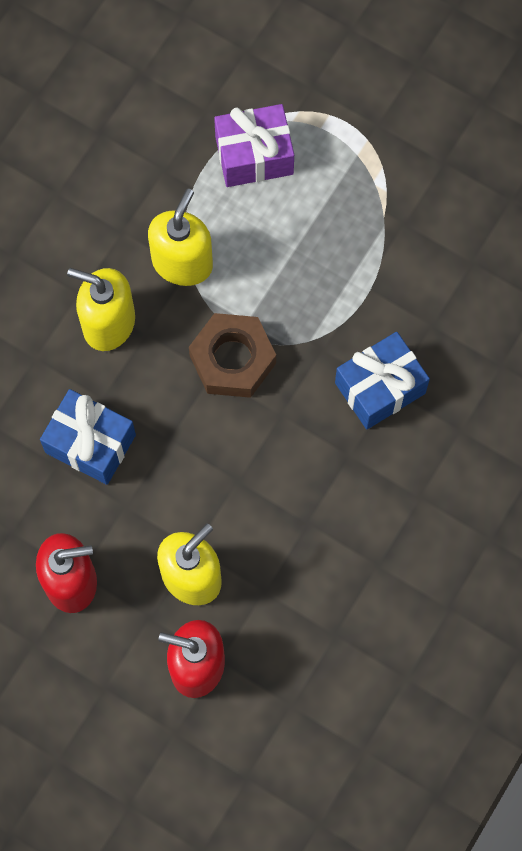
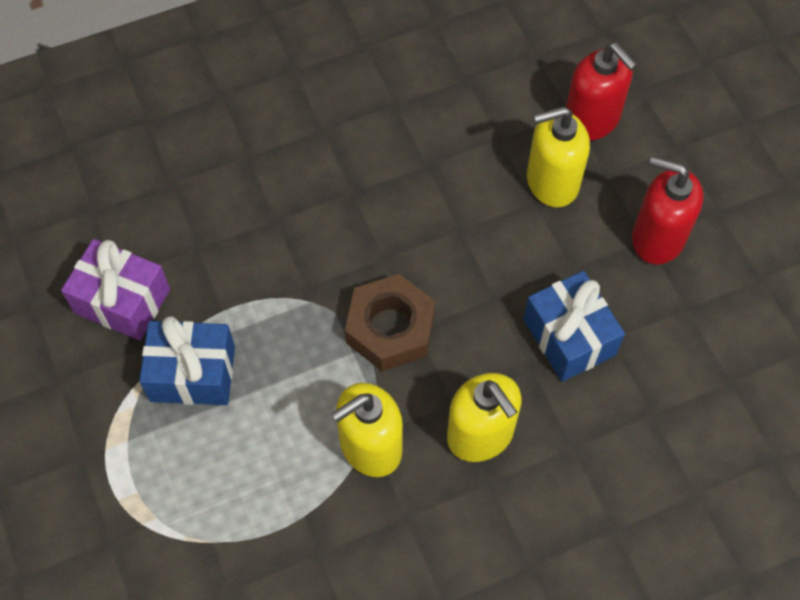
camera: 145 degrees left, 10 degrees down
purple gift [214,104,294,187] -> purple gift moved to [61,239,170,340]
blue gift [335,332,430,429] -> blue gift moved to [139,317,235,405]

